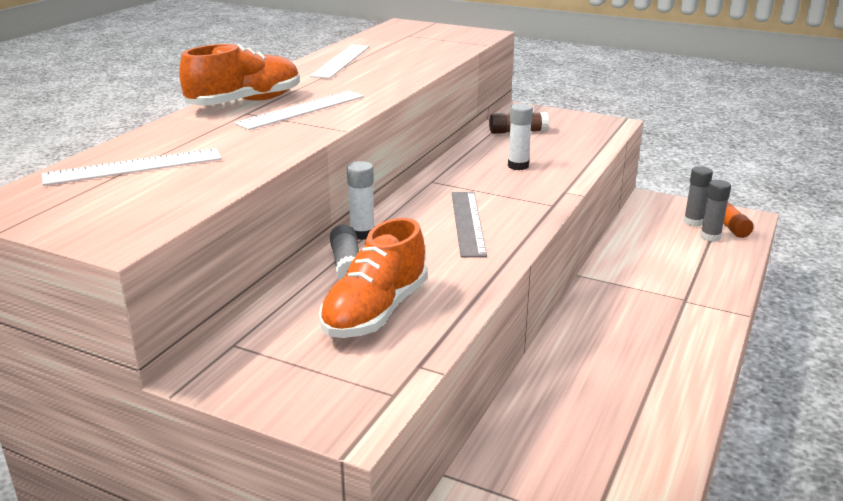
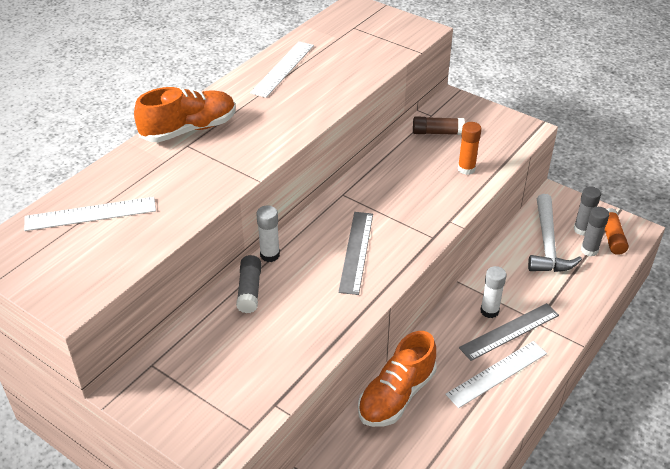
camera: 10 degrees right, 15 degrees up
white ruler [234,91,364,130] -> white ruler moved to [445,341,547,408]
orange shoe [319,218,427,338] -> orange shoe moved to [358,331,437,427]
white glue stick [508,103,533,170] -> white glue stick moved to [480,266,507,318]
none -> orange glue stick [458,122,482,175]
none -> grey ruler [459,303,559,361]
none -> white hammer [528,194,582,272]

